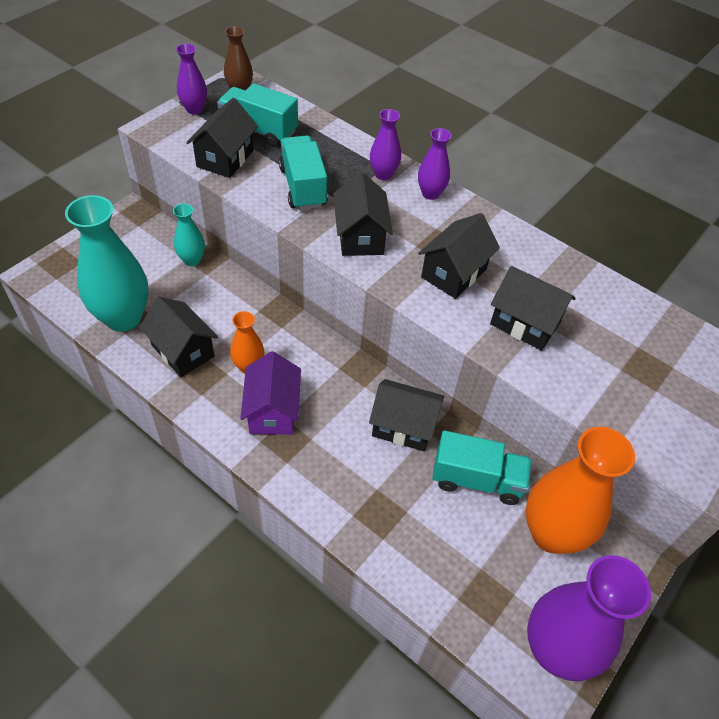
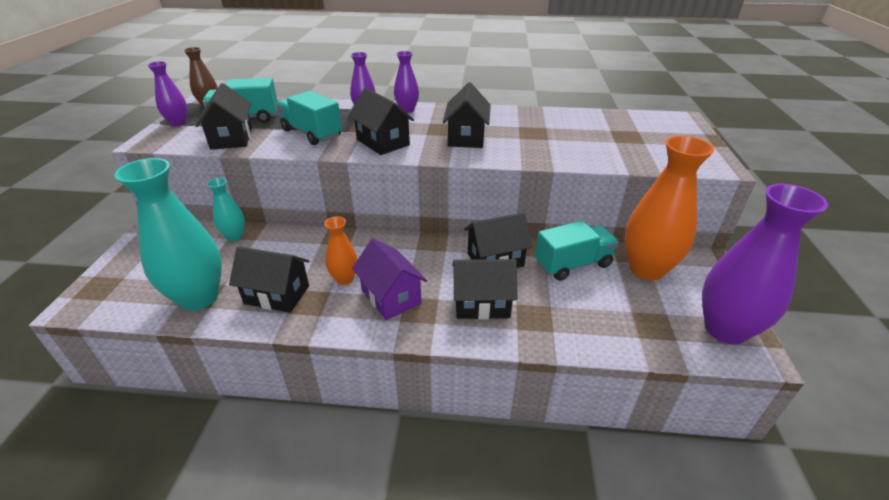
camera: 30 degrees left, 15 degrees down
black house [490,266,576,351] -> black house moved to [452,259,518,319]

